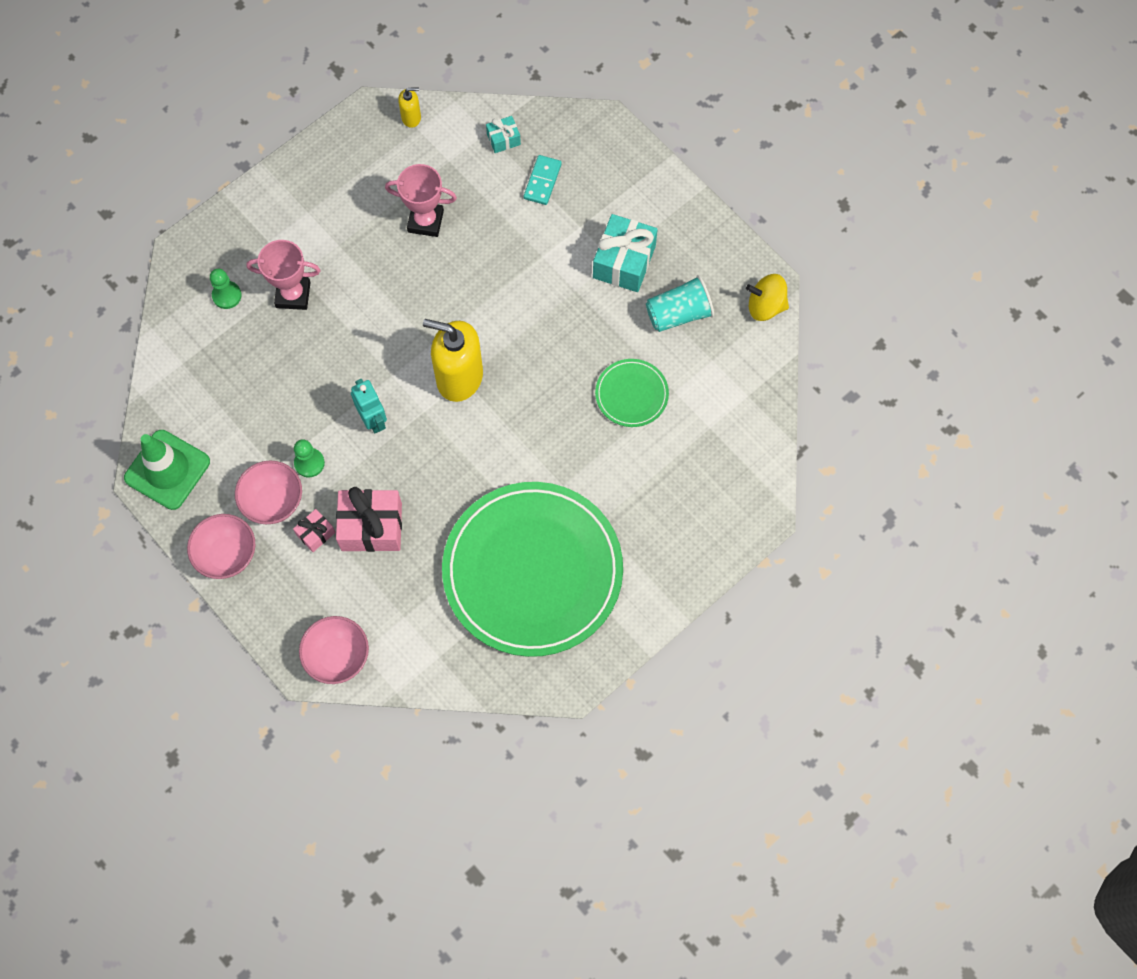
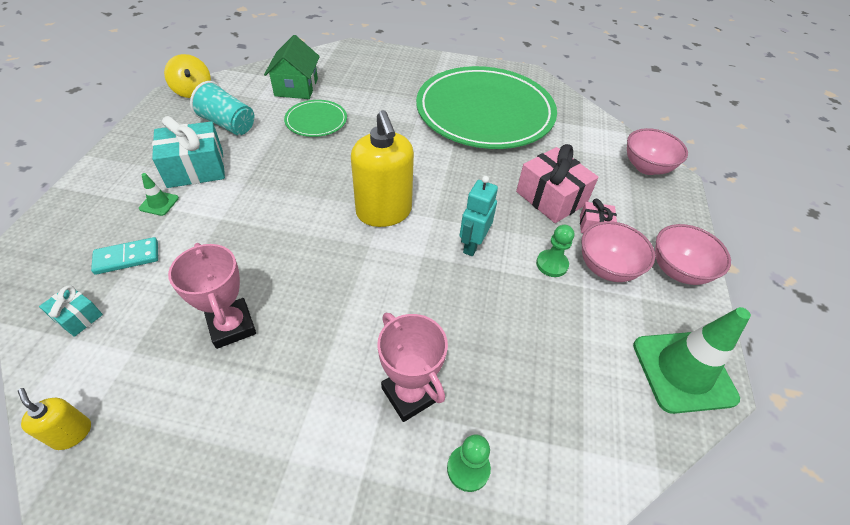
camera: 130 degrees left, 20 degrees down
none -> green traffic cone [139,173,179,216]
none -> green house [264,35,320,99]

